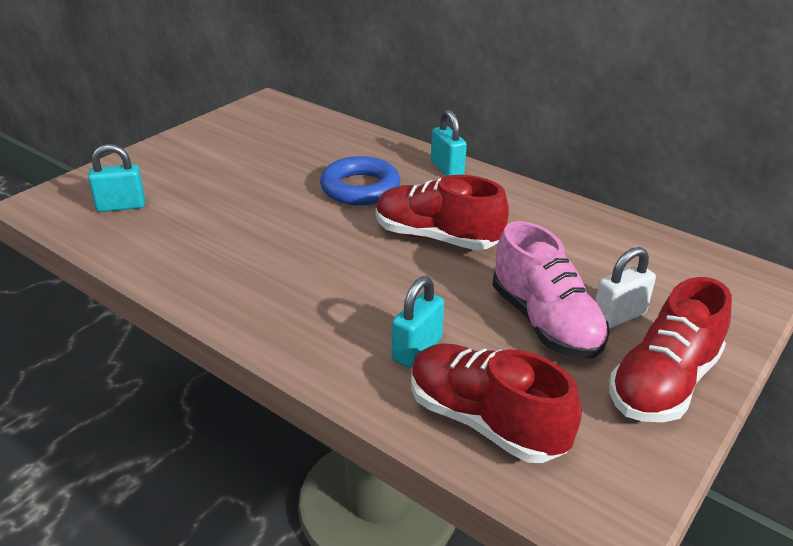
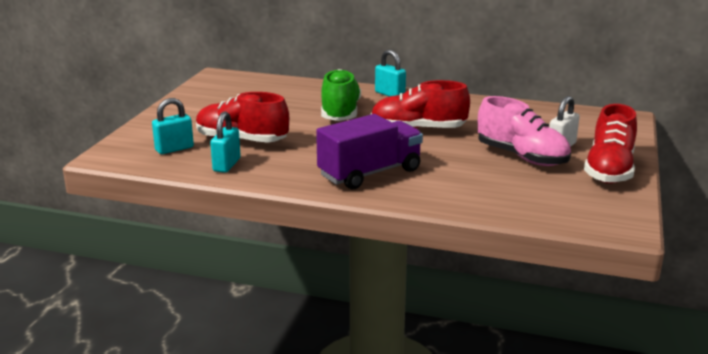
camera: 20 degrees left, 10 degrees down
blue ring [320,156,401,206] -> green shoe [321,69,361,121]
turquoise padlock [392,276,444,368] -> turquoise padlock moved to [210,111,241,173]
red shoe [411,343,582,463] -> red shoe moved to [196,92,289,143]
none -> purple truck [316,114,423,189]

